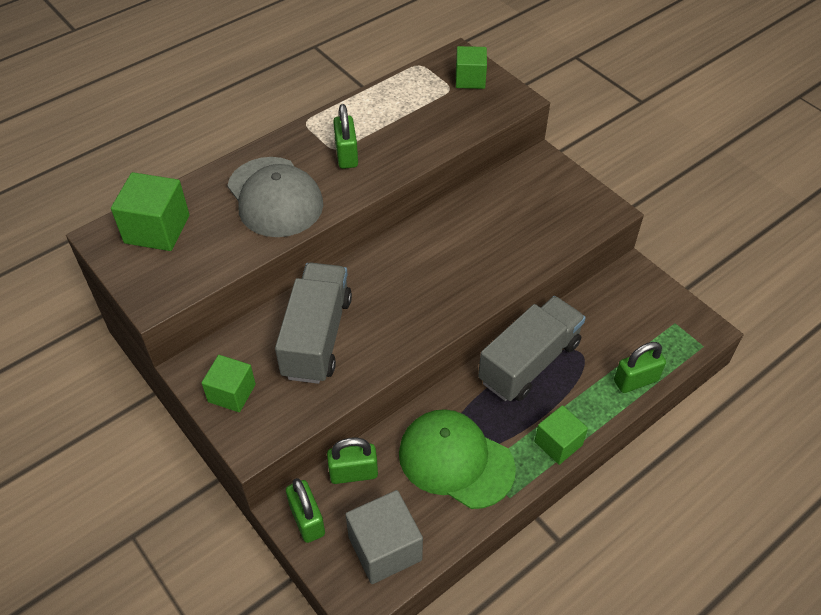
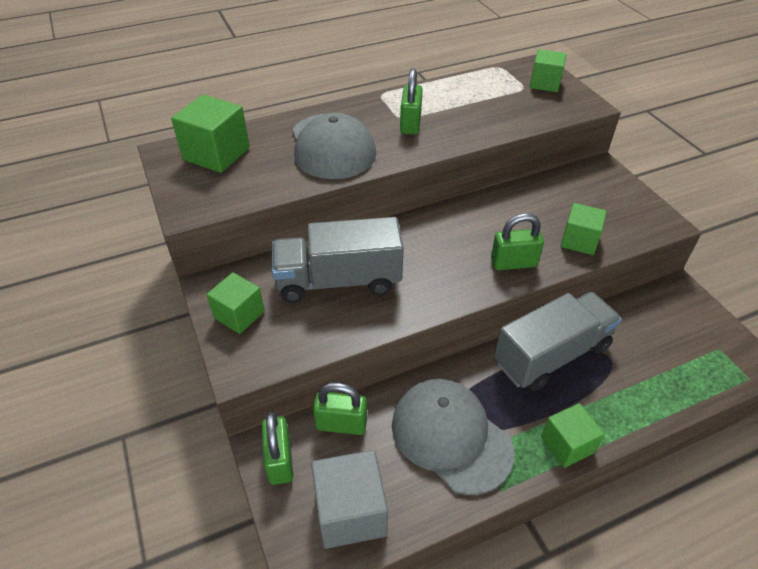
camera: 15 degrees right, 5 degrees down
grey truck [275,263,352,384] -> grey truck turned 120 degrees counterclockwise [272,217,404,303]
green cap [399,409,516,509] -> grey cap [392,379,514,495]
green padlock [614,342,666,393] -> green padlock moved to [491,213,544,270]
none -> green cube [561,203,607,255]

